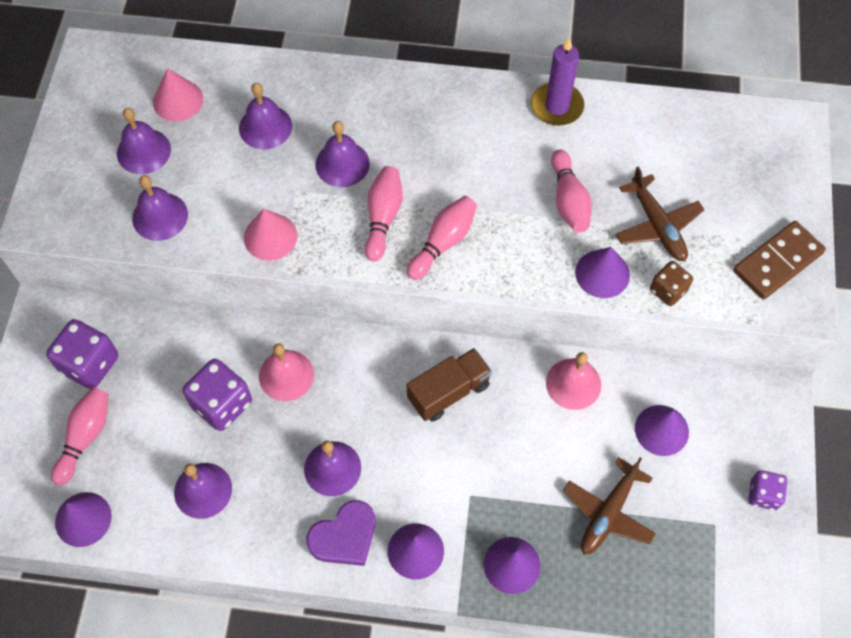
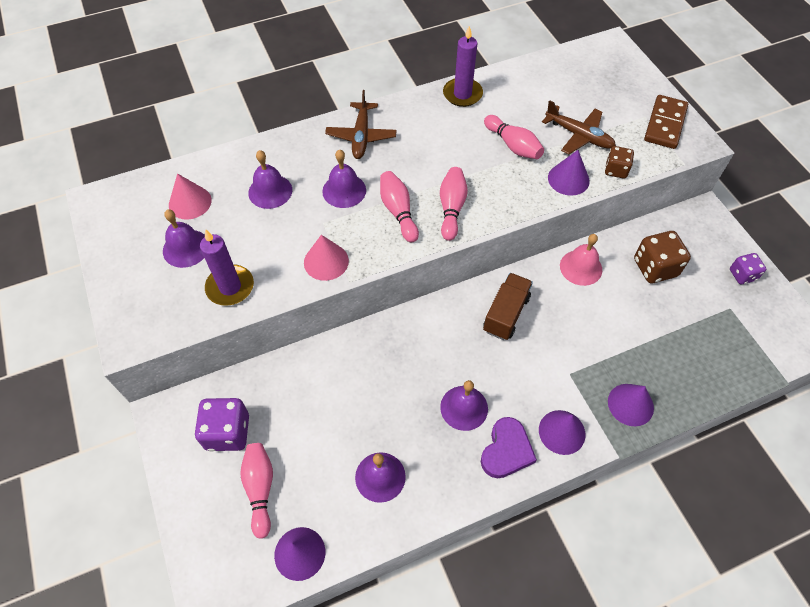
camera: 30 degrees left, 5 degrees down
purple bell [132,175,188,241] -> purple candle [200,229,254,306]
purple dice [182,359,252,431] -> none
pink bell [259,343,314,401] -> none
brown plane [563,457,656,555] -> brown plane moved to [325,90,397,159]
purple cone [635,405,689,456] -> brown dice [634,231,691,283]

